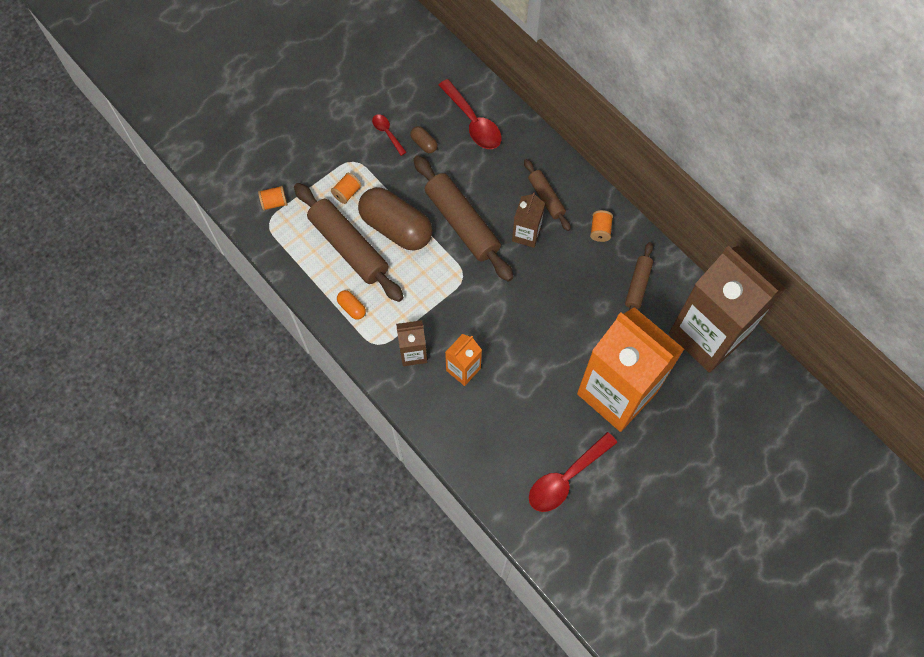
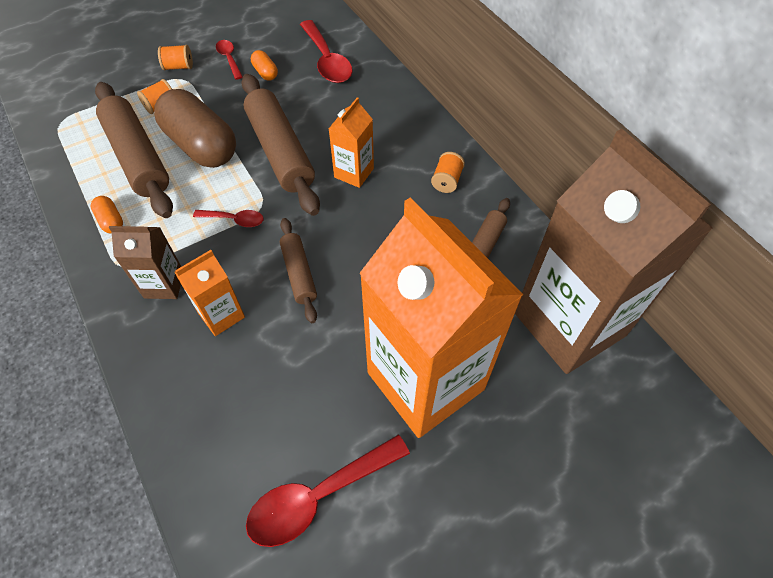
camera: 10 degrees right, 10 degrees down
orange spool [258,186,288,211] -> orange spool moved to [158,45,193,70]
brown capsule [410,126,437,153] -> orange capsule [251,50,278,81]
brown carton [512,192,545,248] -> orange carton [329,97,374,188]
brown rolling pin [524,159,571,231] -> brown rolling pin moved to [280,218,317,323]
none -> red spoon [193,210,264,227]

